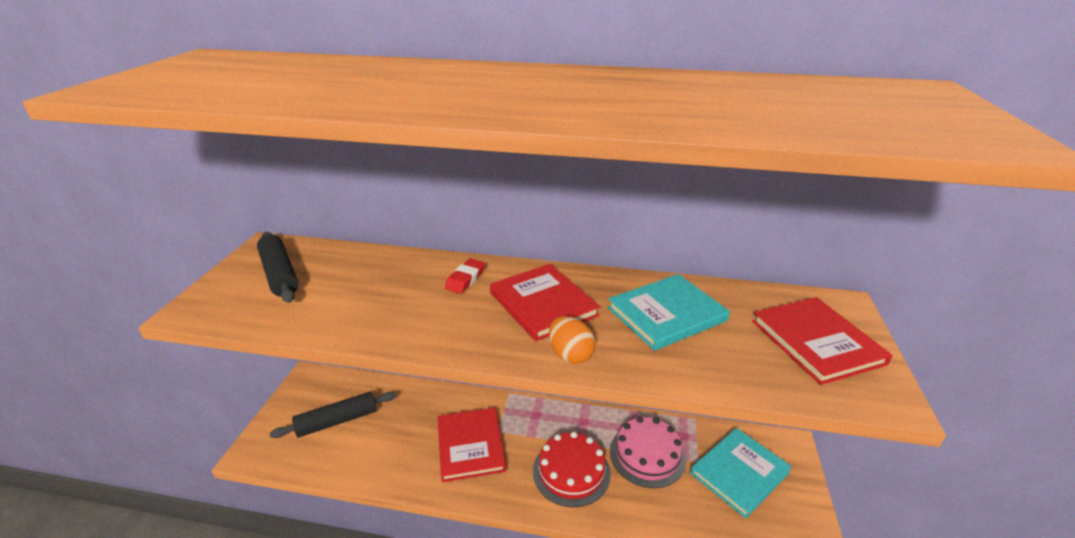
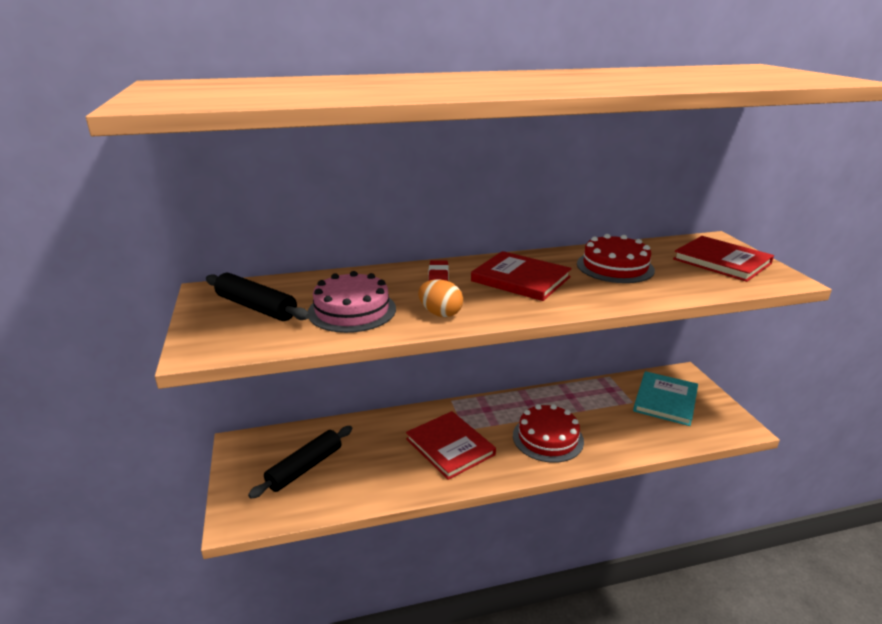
camera: 25 degrees left, 5 degrees down
orange egg [549,316,595,364] -> orange egg moved to [418,279,463,317]
turquoise book [608,274,730,351] -> red cake [577,234,655,283]
pink cake [610,417,686,488] -> pink cake moved to [308,271,396,333]

